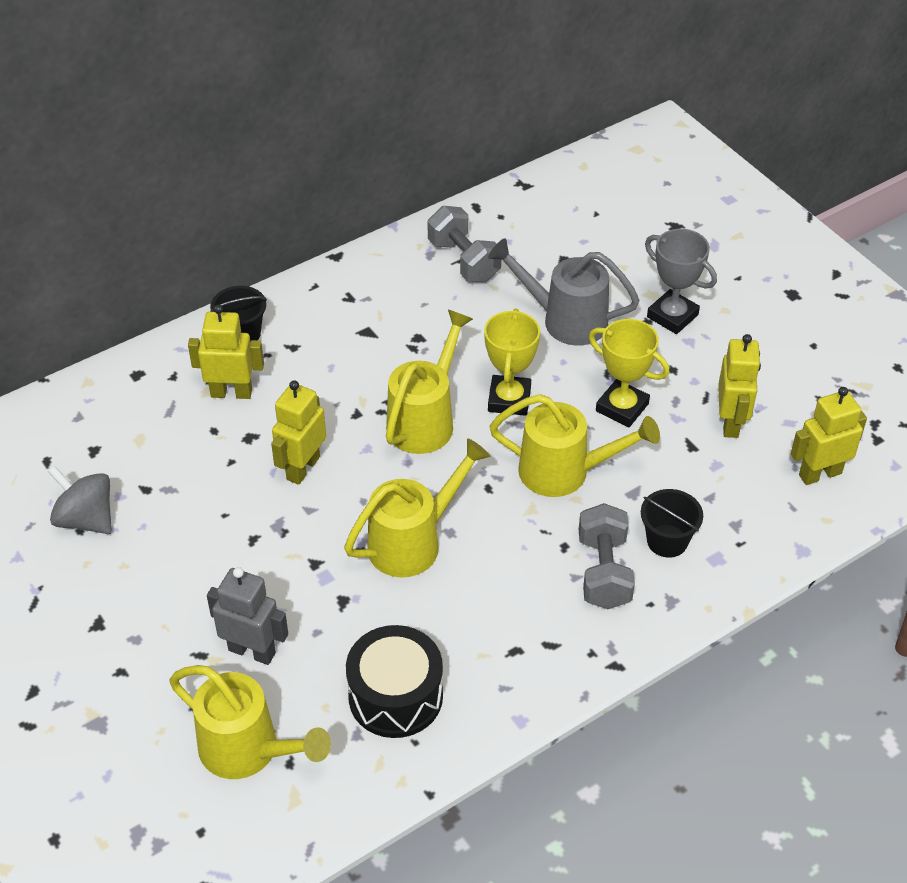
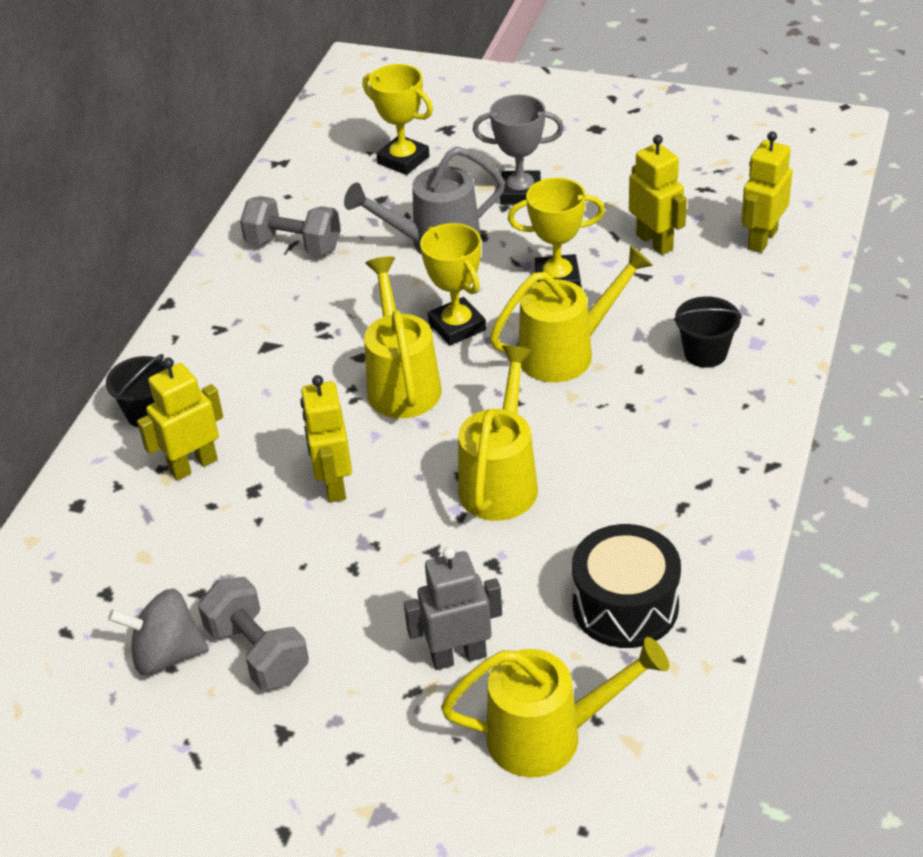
camera: 35 degrees left, 5 degrees down
grey dumbbell [579,503,635,609] -> grey dumbbell moved to [198,577,309,690]
none -> yellow trophy [363,64,433,175]

